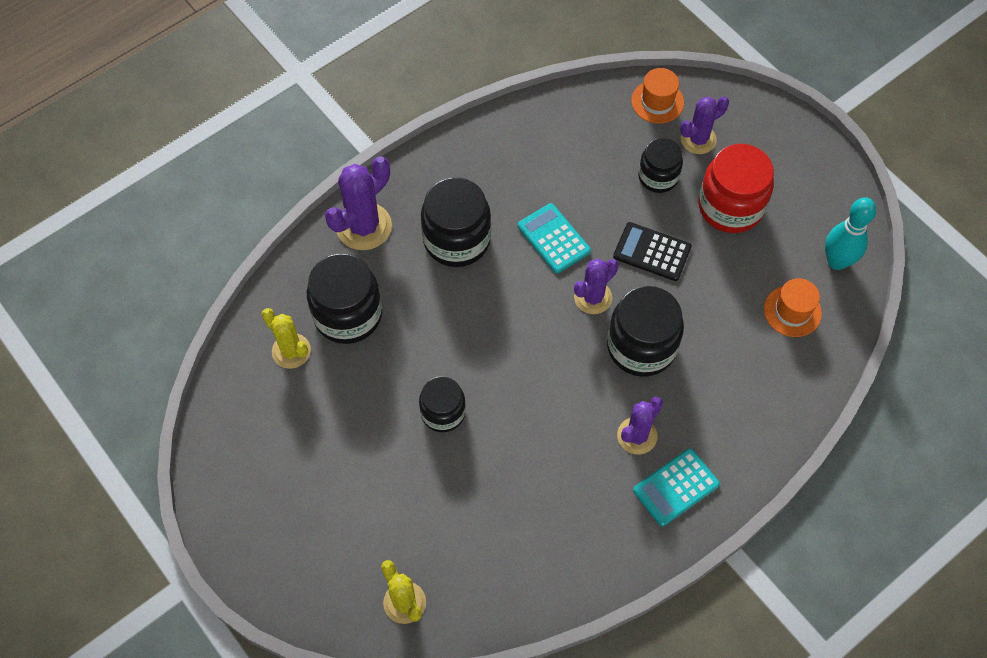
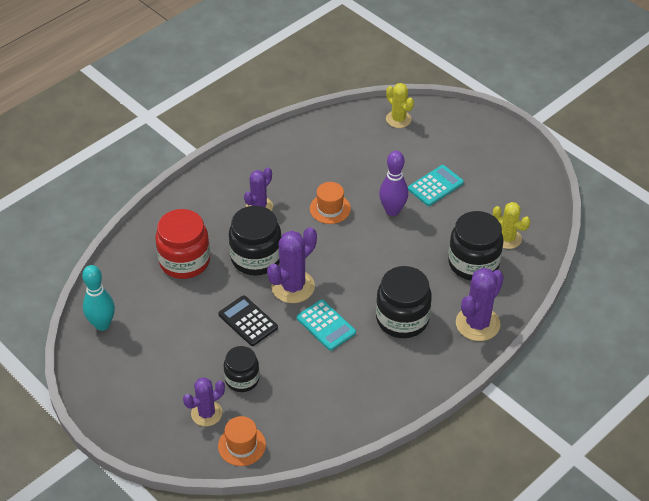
camera: 175 degrees right, 15 degrees down
black jar [419,376,466,432] -> purple bowling pin [379,151,408,216]
purple cactus [574,259,619,314] -> purple cactus [267,227,317,303], size x1.50
black calculator [613,222,692,281] -> black calculator turned 150 degrees counterclockwise [218,296,278,346]
turquoise calculator [633,448,720,526] -> turquoise calculator moved to [408,165,464,206]
red jar [698,144,774,233] -> red jar moved to [155,209,210,279]
orange hat [764,278,822,337] -> orange hat moved to [310,182,351,224]

